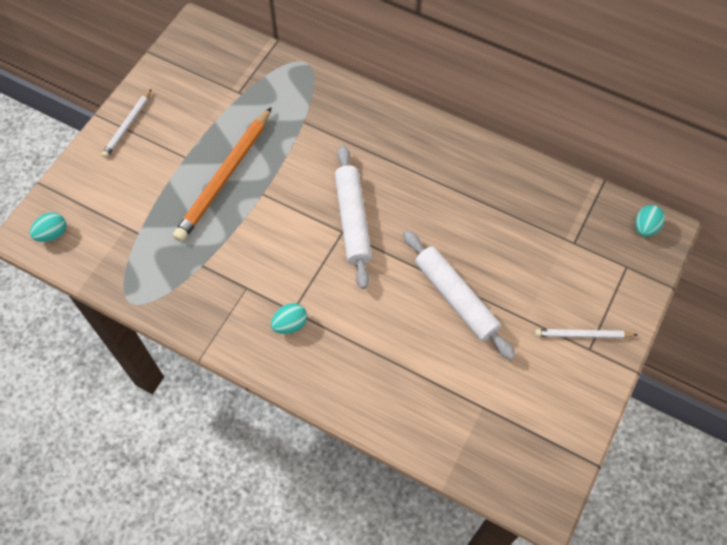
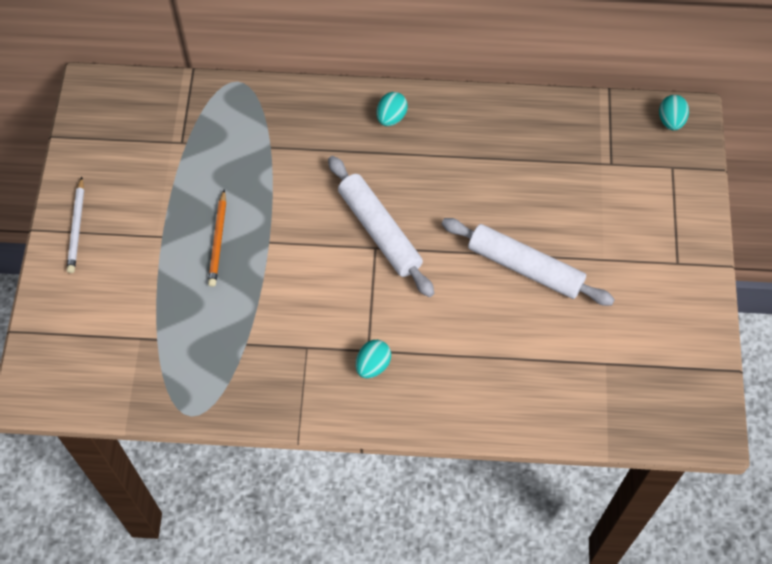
camera: 25 degrees left, 0 degrees up
turquoise egg [30,212,66,242] -> turquoise egg moved to [376,92,408,126]
orange pencil [173,107,272,242] -> orange pencil [208,190,226,287], size x0.53
white pencil [535,329,637,338] -> none

